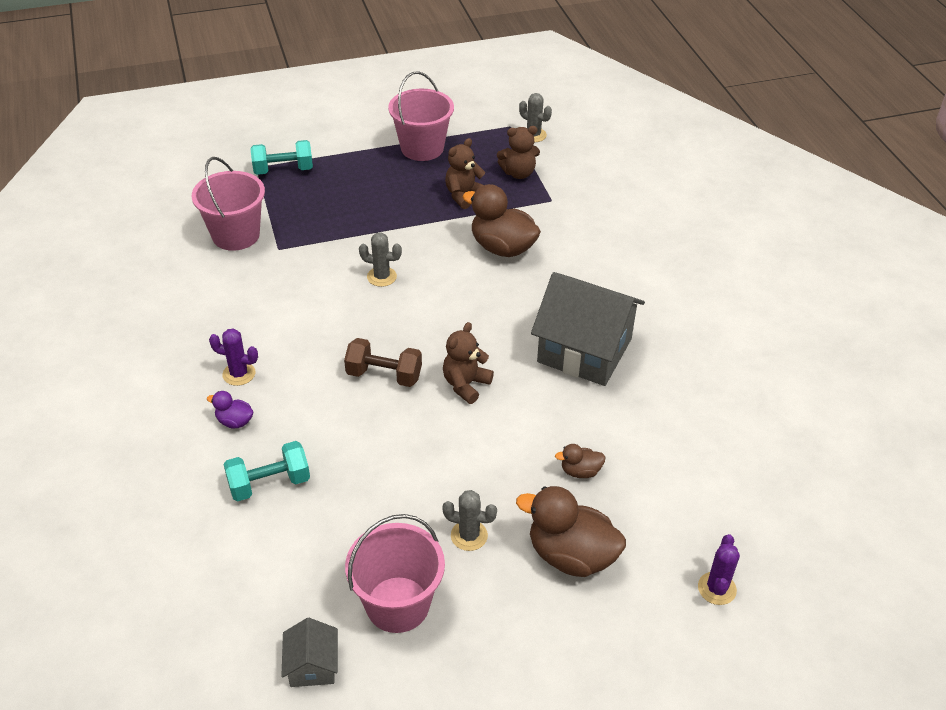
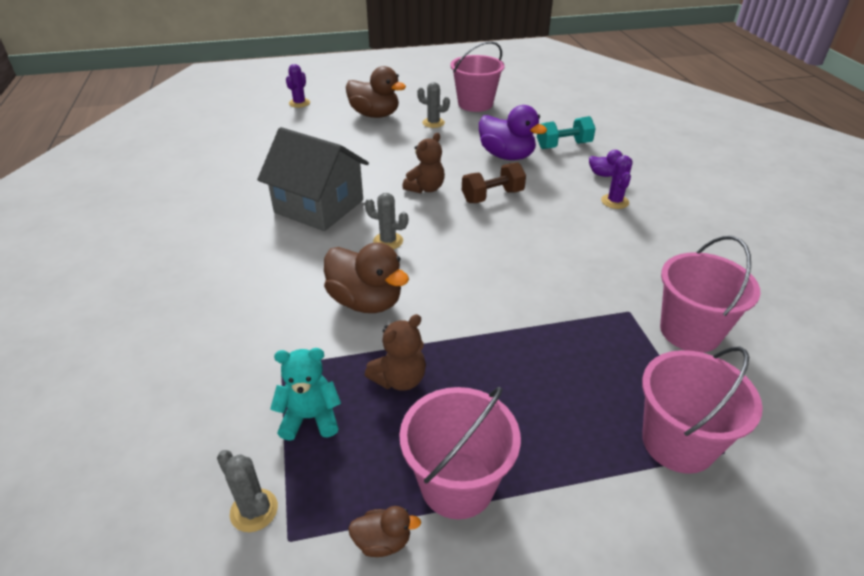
camera: 175 degrees left, 5 degrees down
purple cactus [209,328,258,386] -> purple cactus turned 75 degrees clockwise [601,155,632,209]
turquoise dumbbell [250,140,313,175] -> pink bucket [642,347,763,474]
grey house [281,618,338,687] -> none
brown dumbbell [344,338,422,387] -> brown dumbbell turned 45 degrees counterclockwise [462,162,526,203]
grey cactus [359,232,402,287] -> grey cactus moved to [365,193,408,249]
brown teddy bear [497,126,540,179] -> turquoise teddy bear [270,348,341,441]
brown duck [555,444,605,478] -> brown duck moved to [348,506,421,557]
none -> purple duck [479,105,547,160]

